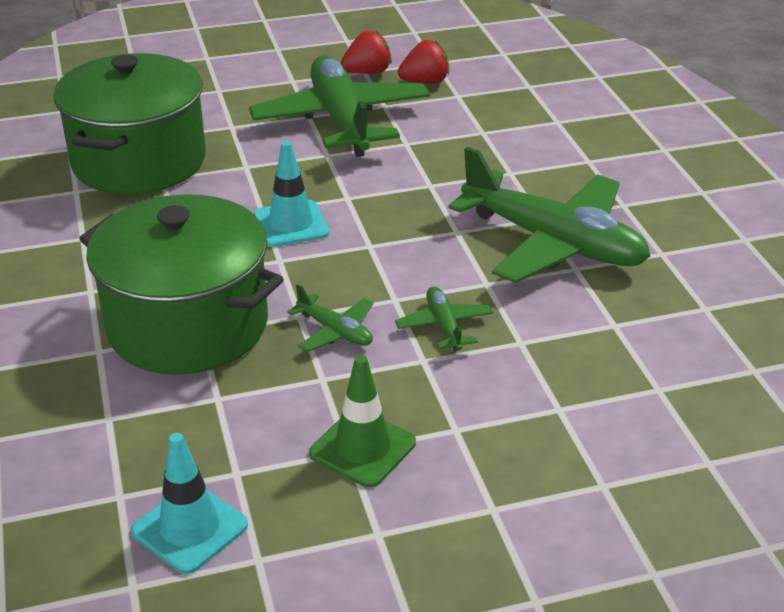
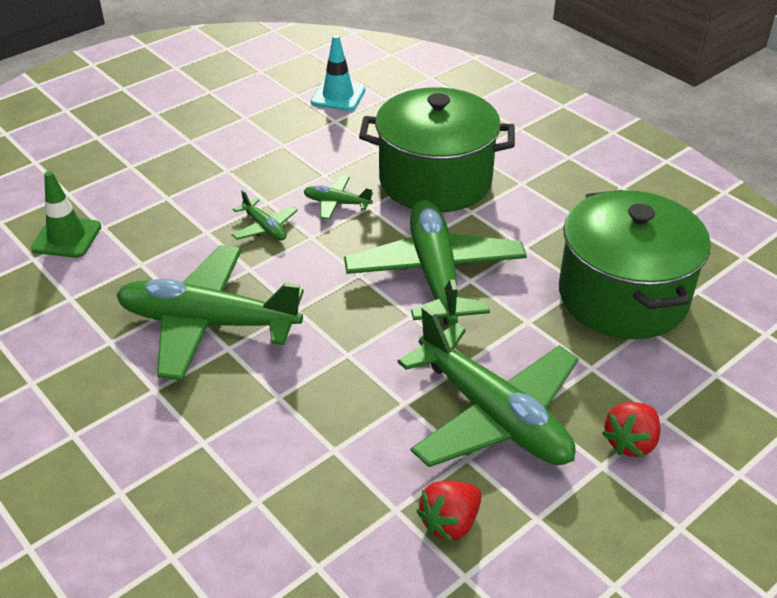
camera: 155 degrees right, 5 degrees up
turquoise traffic cone [253,141,329,247] -> green plane [344,200,527,326]
green traffic cone [309,355,416,488] -> green traffic cone moved to [31,171,101,258]
red strawberry [341,30,392,74] -> red strawberry moved to [602,402,660,457]

